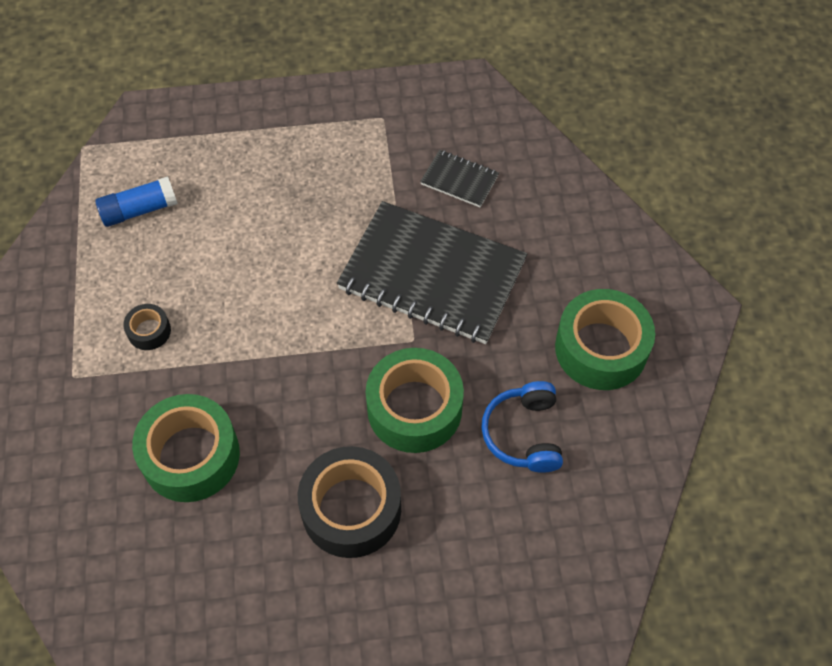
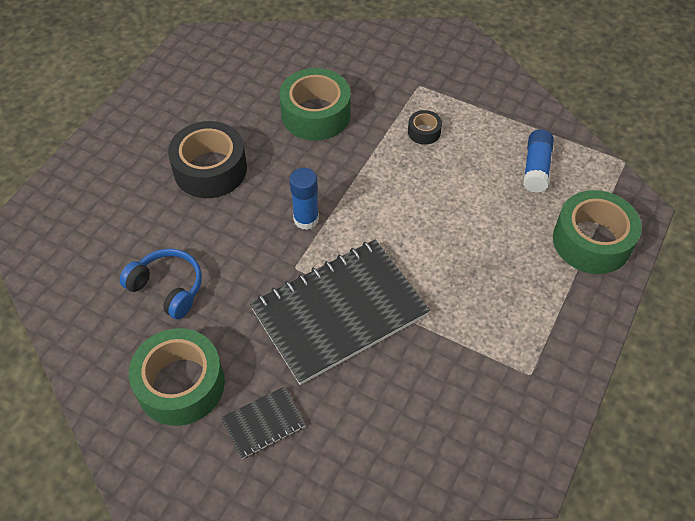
camera: 125 degrees right, 5 degrees down
green tape [366,348,464,453] -> green tape moved to [553,190,642,274]
black notebook [420,150,499,207] -> black notebook moved to [221,386,306,459]
none -> blue glue stick [289,168,319,230]

